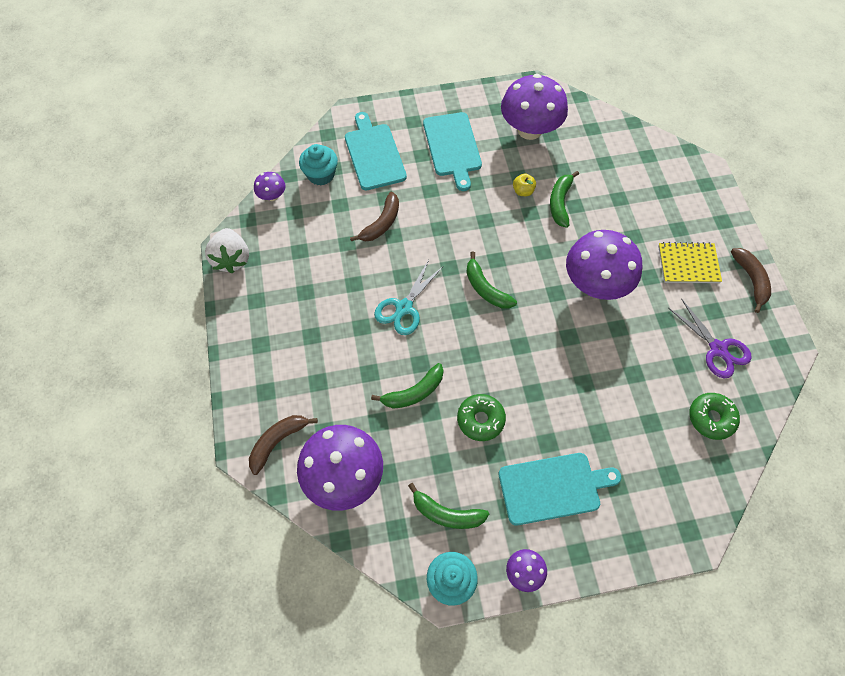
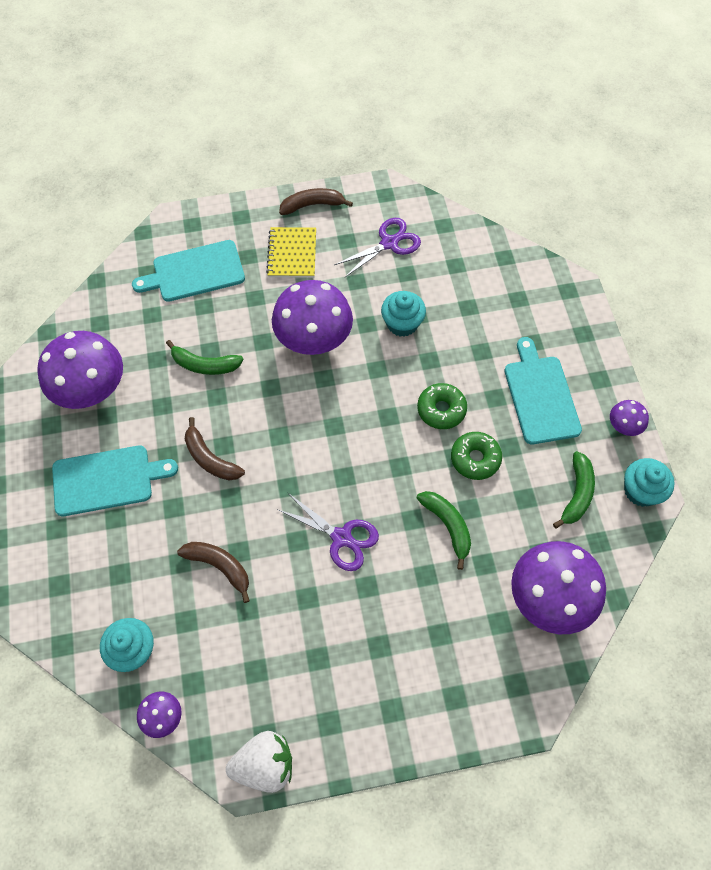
camera: 90 degrees left, 0 degrees up
brown banana [249,415,318,475] -> brown banana moved to [185,417,245,480]
turquoise cutting board [345,112,407,190] -> turquoise cutting board moved to [132,240,245,302]
turquoise scissors [374,260,443,335] -> purple scissors [276,493,379,571]
green banana [466,252,517,309] -> none
yellow apple [513,173,536,196] -> none
green donut [689,393,740,440] -> green donut moved to [417,383,467,429]
none -> turquoise cupcake [381,291,426,337]

